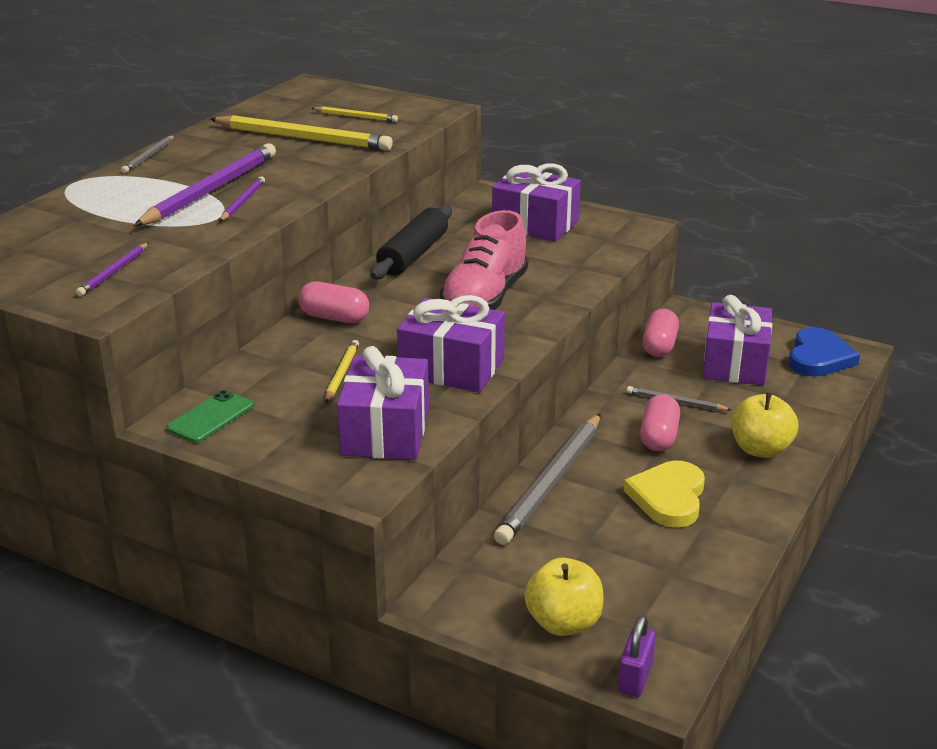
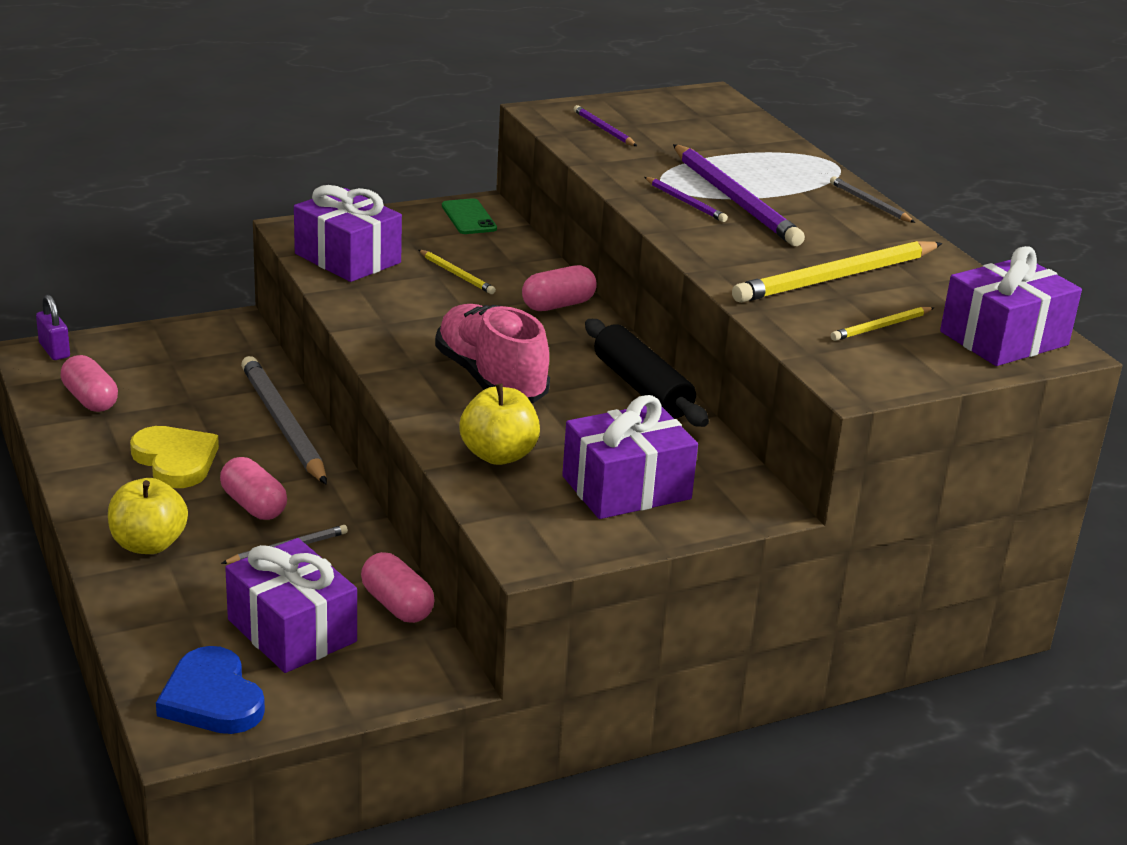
camera: 125 degrees right, 0 degrees up
purple gift [397,295,505,392] -> purple gift moved to [940,246,1082,366]
yellow apple [524,558,603,636] -> yellow apple moved to [459,384,540,465]
none -> pink capsule [61,355,118,412]

